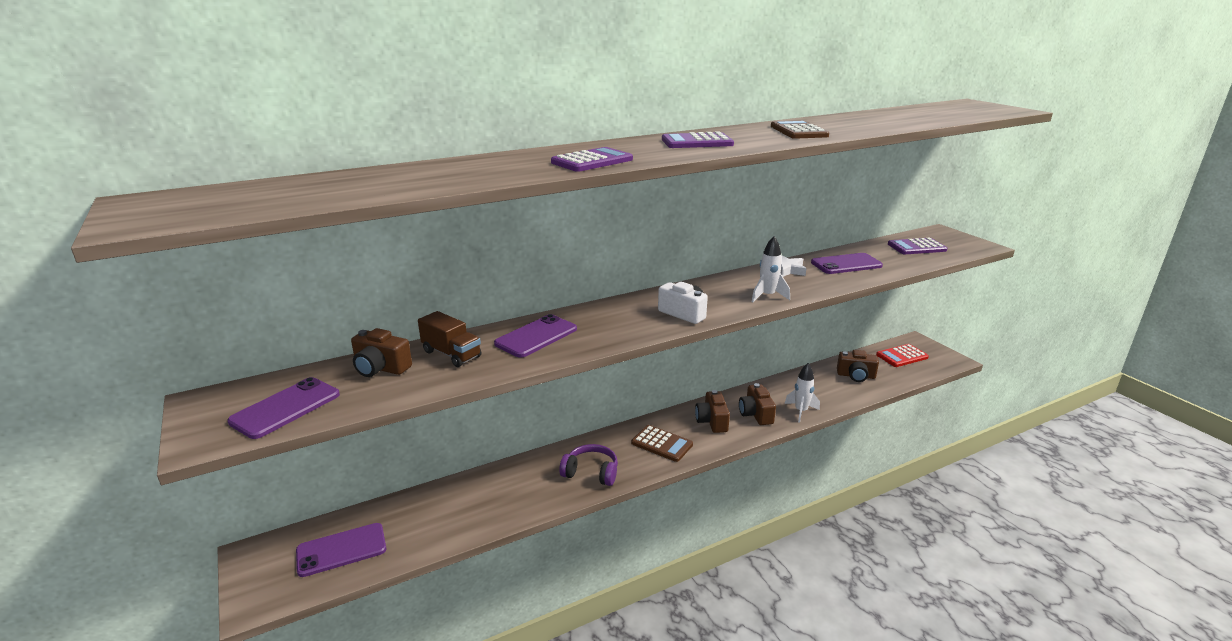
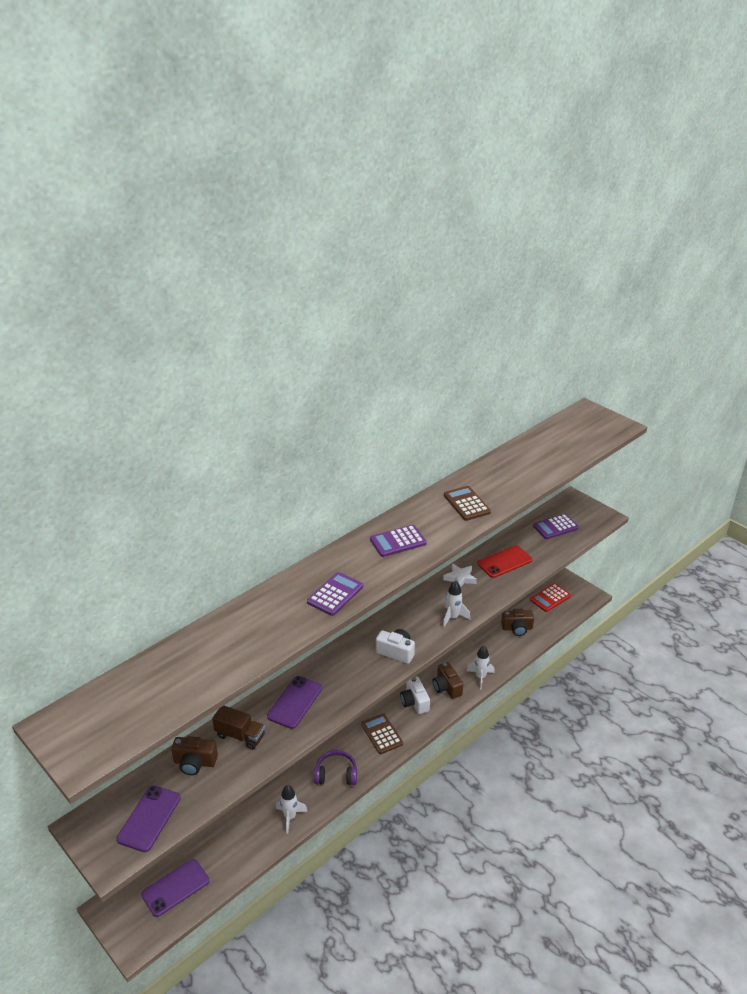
camera: 15 degrees left, 10 degrees up
brown calculator [631,425,693,462] -> brown calculator turned 135 degrees counterclockwise [361,713,403,754]
brown camera [695,390,730,433] -> white camera [400,677,430,714]
purple phone [811,253,883,274] -> red phone [477,545,532,578]
none -> white rocket [276,785,308,834]

